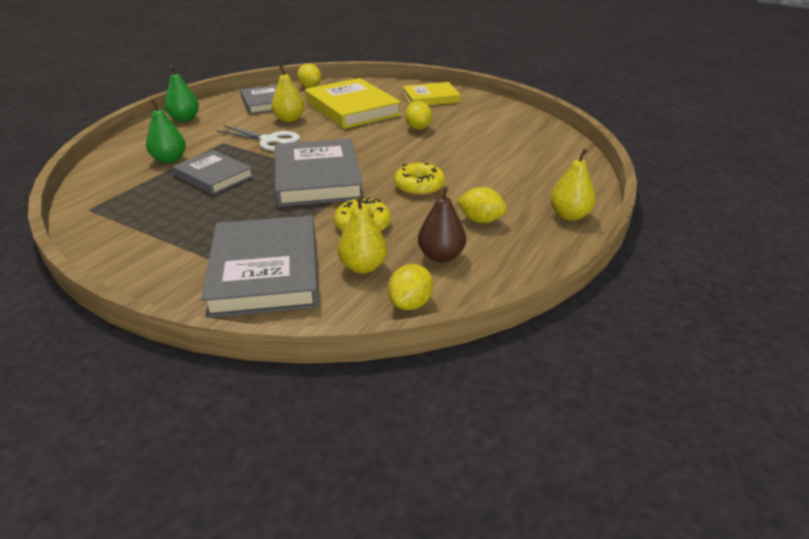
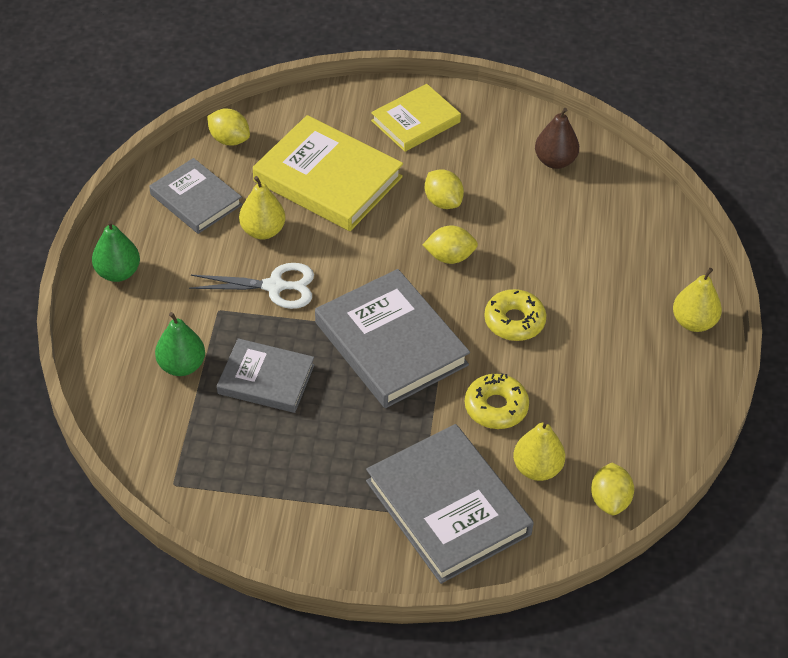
camera: 25 degrees left, 15 degrees up
brown pear [418,186,466,263] -> brown pear moved to [535,108,579,169]
yellow lemon [456,187,507,223] -> yellow lemon moved to [423,225,478,264]

